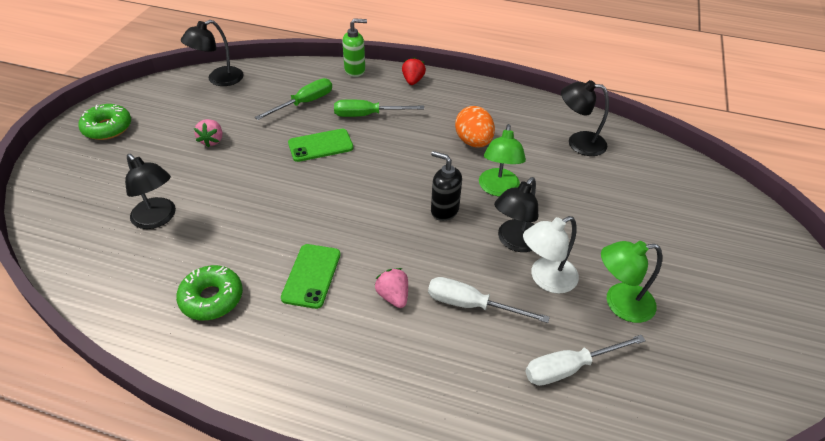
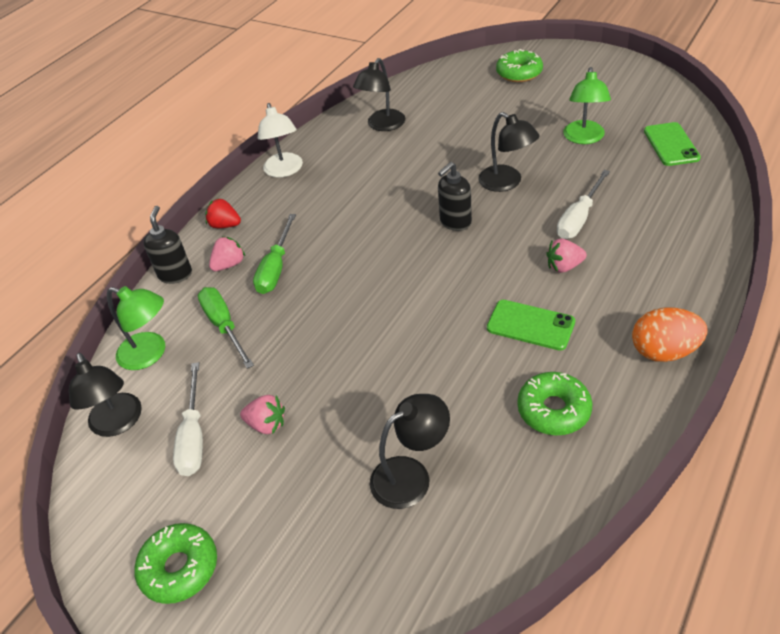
camera: 70 degrees left, 0 degrees up
green phone [288,129,354,162] -> green phone moved to [644,122,701,166]
green soap dispenser [342,18,367,77] -> black soap dispenser [144,206,192,284]
orange egg [455,106,495,147] -> orange egg moved to [632,308,708,362]
green lamp [479,124,526,196] -> green lamp moved to [107,286,165,370]
white lamp [523,216,579,294] -> white lamp moved to [258,103,303,177]
white screwdriver [525,335,646,386] -> white screwdriver moved to [173,362,203,476]
none -> pink strawberry [209,236,245,271]
none -> green donut [496,49,543,82]

